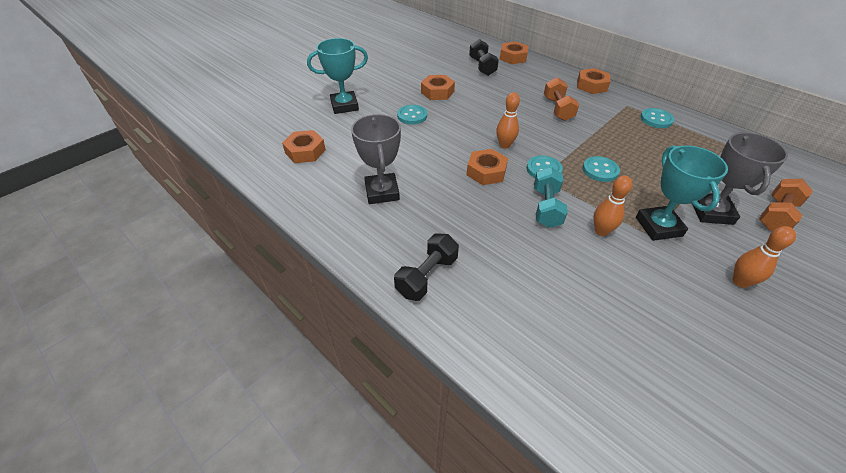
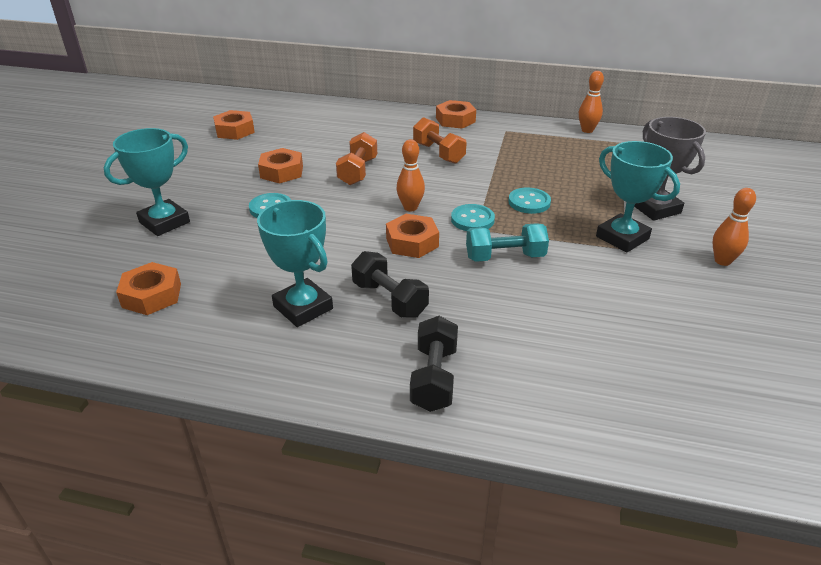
camera: 30 degrees left, 10 degrees down
grey trophy [351,114,401,204] -> turquoise trophy [257,200,333,327]
black dumbbell [469,39,499,76] -> black dumbbell moved to [351,251,429,318]
orange nut [500,41,528,64] -> orange nut moved to [213,110,255,140]
turquoise dumbbell [534,167,568,228] -> turquoise dumbbell turned 75 degrees counterclockwise [466,223,549,262]
orange bowling pin [594,176,632,236] -> orange bowling pin moved to [579,71,604,133]
turquoise button [640,108,674,128] -> none
orange dumbbell [759,179,813,231] -> orange dumbbell moved to [336,132,377,185]

